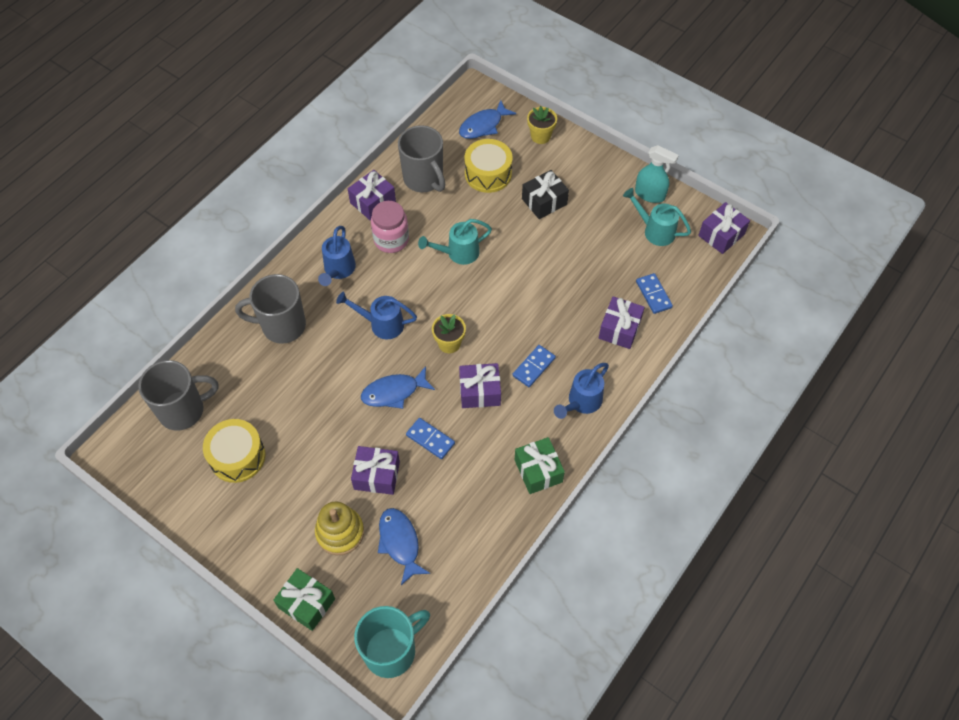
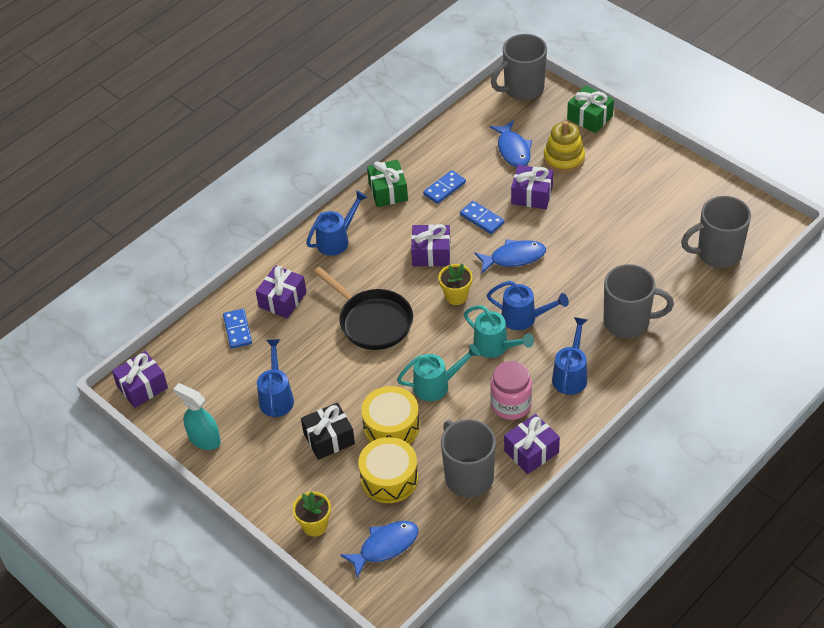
camera: 170 degrees left, 10 degrees down
yellow drum [203,419,266,483] -> yellow drum moved to [361,386,420,444]
turquoise mug [354,606,430,678] -> grey mug [491,34,547,100]
blue domino [513,345,556,387] -> blue domino moved to [423,170,466,204]
turquoise watering can [623,188,691,246] -> turquoise watering can moved to [464,305,534,358]
none -> blue watering can [257,339,294,417]
none -> black pan [314,267,413,350]

